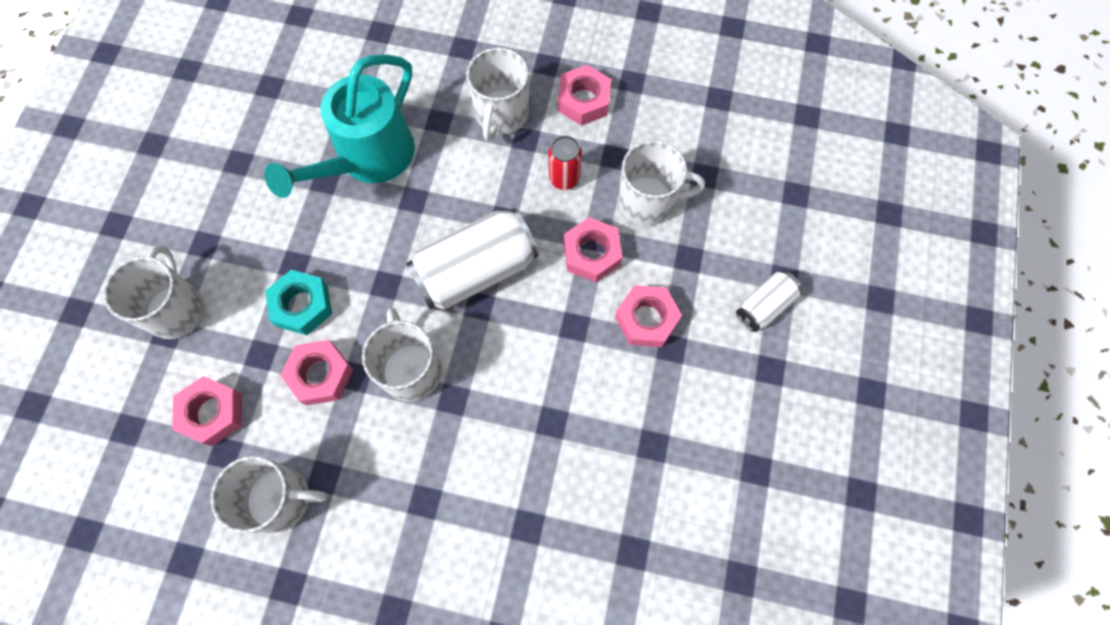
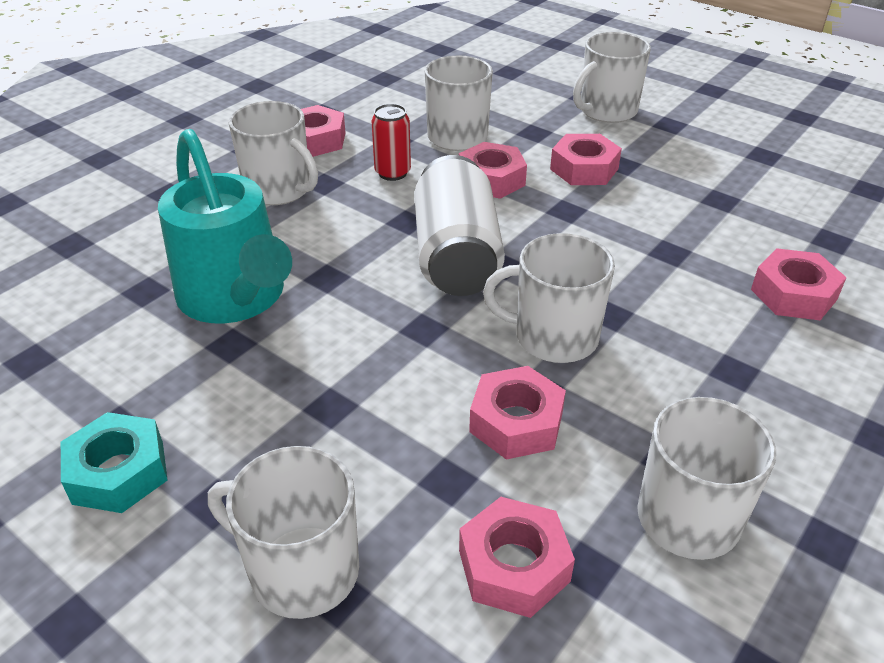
camera: 65 degrees left, 30 degrees down
turquoise nut [265,270,332,335] -> turquoise nut moved to [61,412,168,513]
white can [736,271,801,332] -> white mug [573,32,651,123]
none -> pink nut [751,248,847,320]

